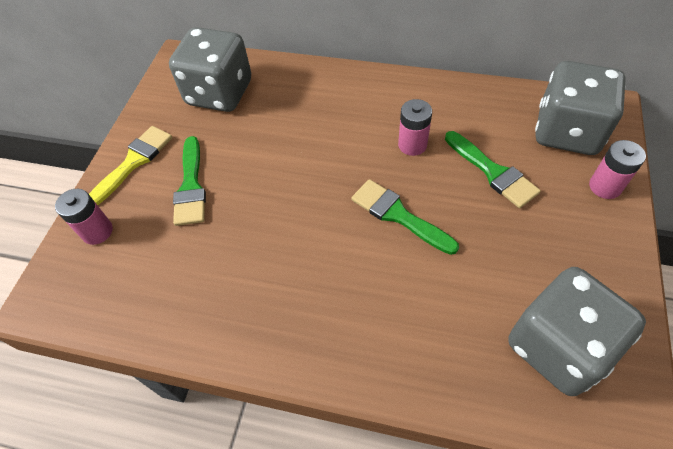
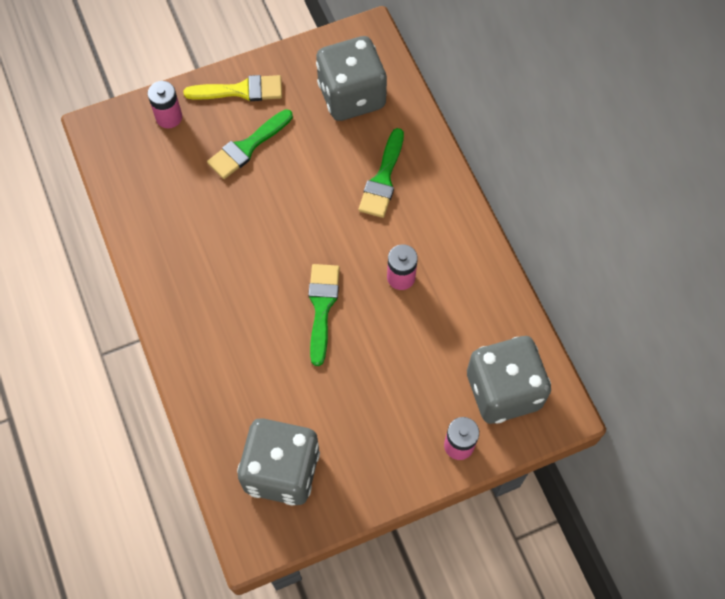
camera: 50 degrees right, 10 degrees up
green brush [445,131,541,208] -> green brush moved to [358,128,404,218]

